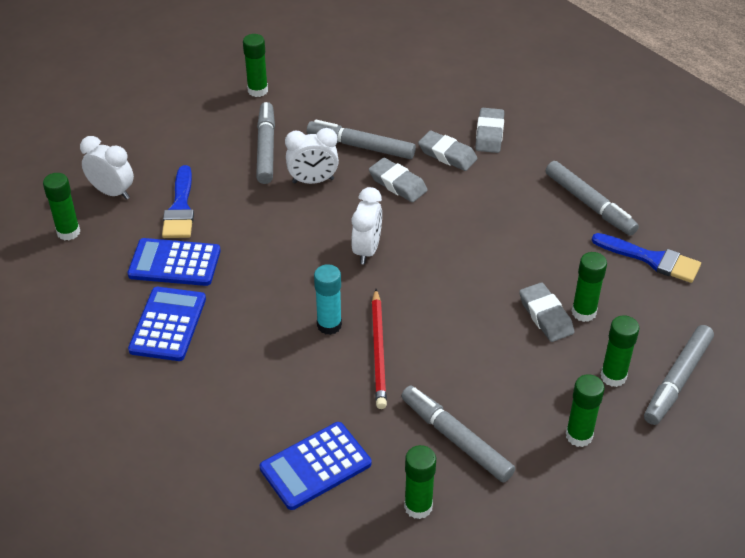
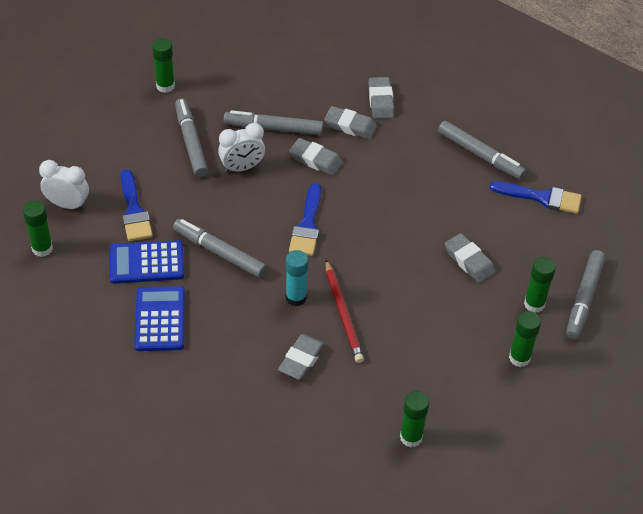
camera: 15 degrees left, 5 degrees up
blue calculator [260,422,371,510] -> none
white clock [351,187,382,264] -> blue brush [289,183,321,256]
grey marker [401,386,515,483] -> grey marker moved to [173,219,267,278]
green glue stick [572,252,607,322] -> none
none -> grey eraser [278,334,325,380]

